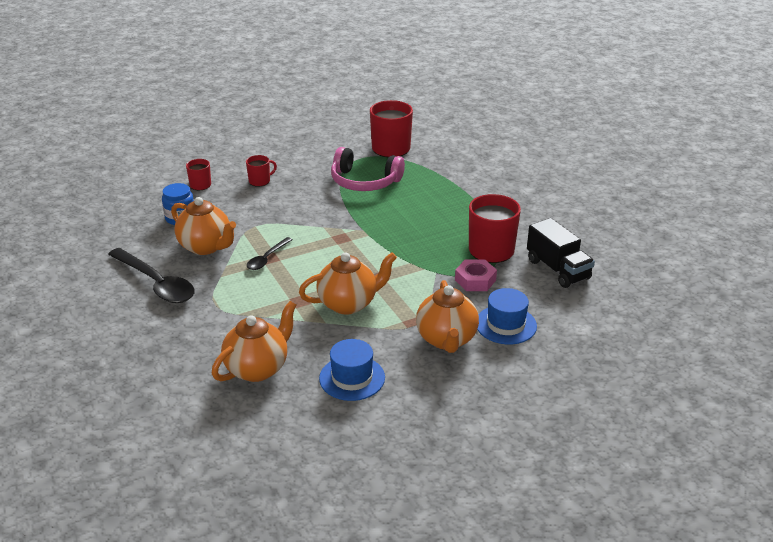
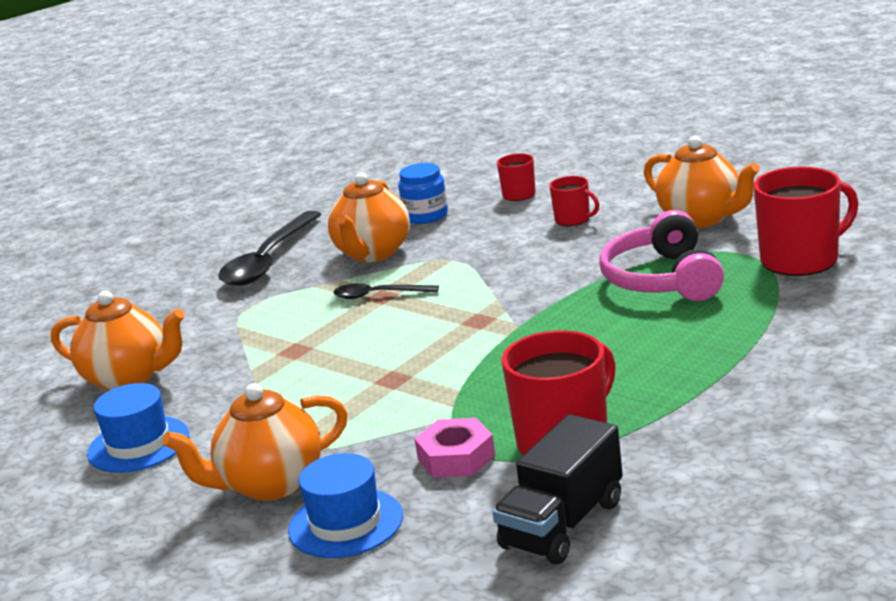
camera: 70 degrees right, 10 degrees down
orange teapot [299,252,397,314] -> orange teapot moved to [644,136,760,228]

